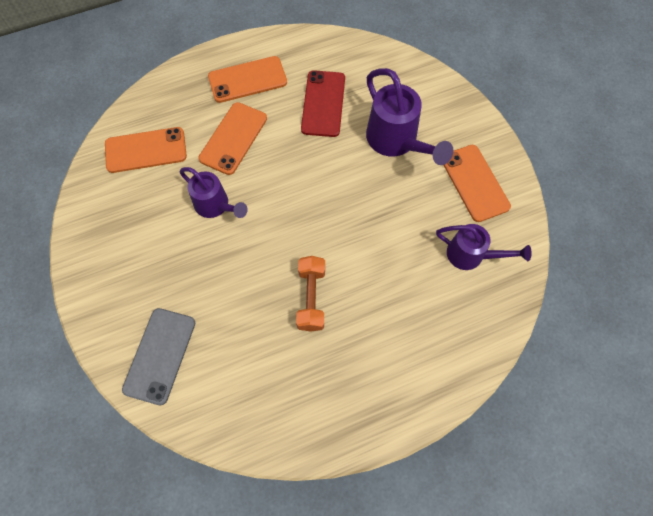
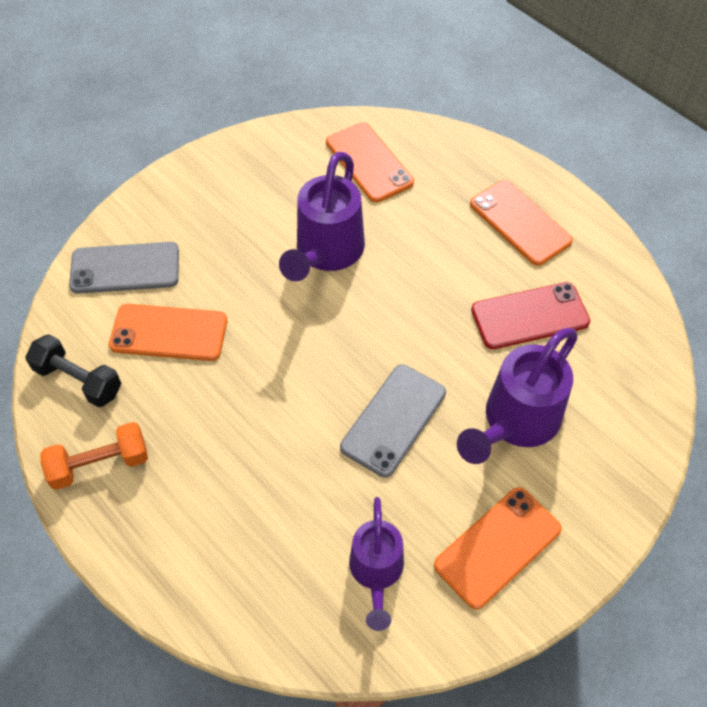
camera: 70 degrees right, 10 degrees down
purple watering can [179,167,248,218] -> purple watering can [279,152,365,281], size x1.53
orange phone [198,102,267,175] -> orange phone moved to [109,304,227,361]
orange dumbbell [296,256,325,332] -> orange dumbbell moved to [40,422,148,490]
none -> black dumbbell [25,334,122,407]
none -> grey phone [340,364,446,477]

